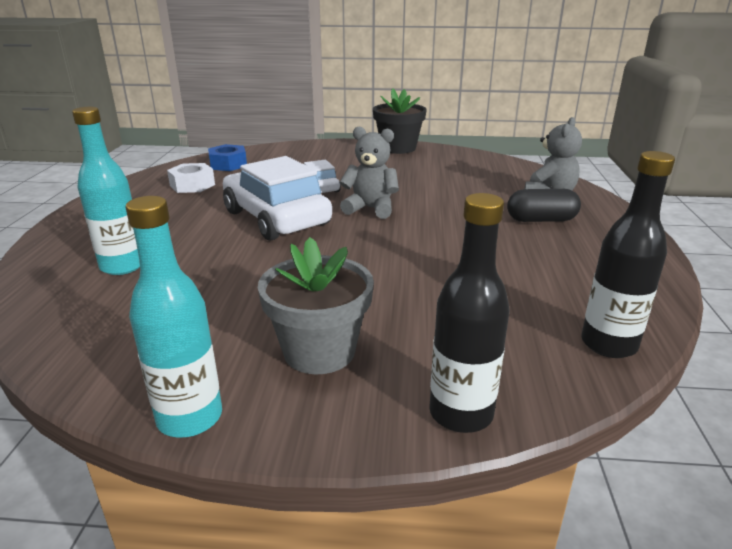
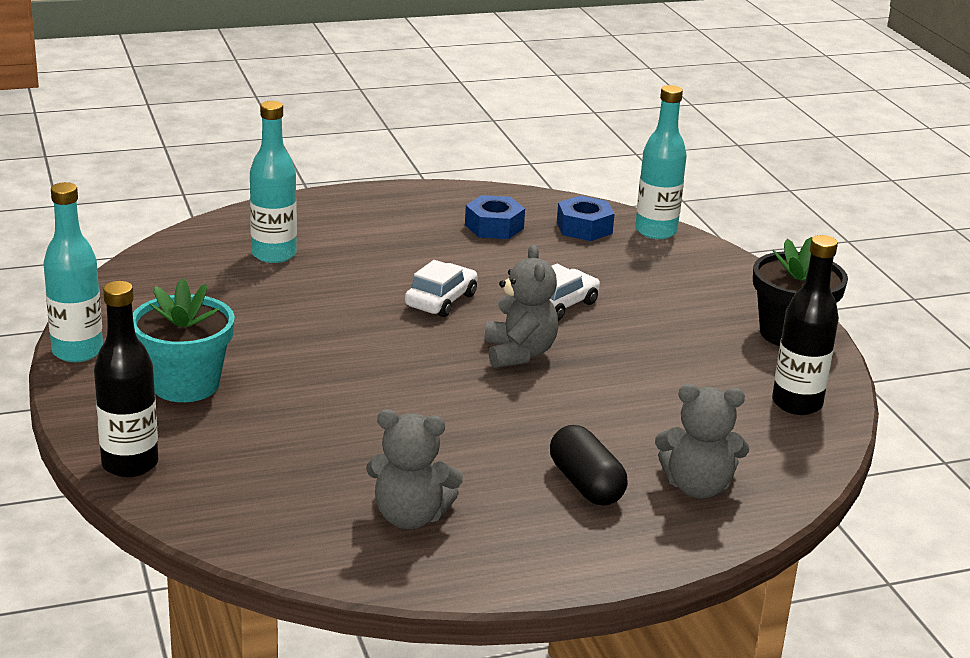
camera: 65 degrees right, 0 degrees up
white nut [167,163,215,193] -> blue nut [465,195,525,239]
white car [223,156,332,240] -> white car [405,260,478,317], size x0.52
grey flower pot [258,237,374,374] -> turquoise flower pot [133,278,235,402]
black bottle [581,151,675,358] -> black bottle moved to [772,235,839,415]
none -> grey teddy bear [366,409,463,529]
none -> turquoise bottle [635,85,687,239]

